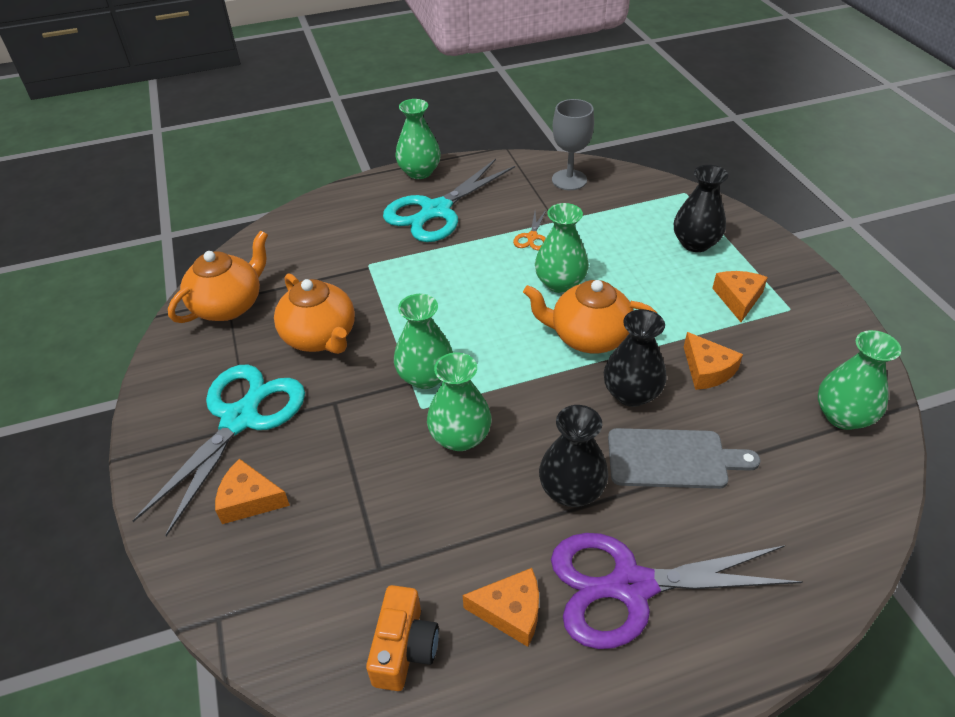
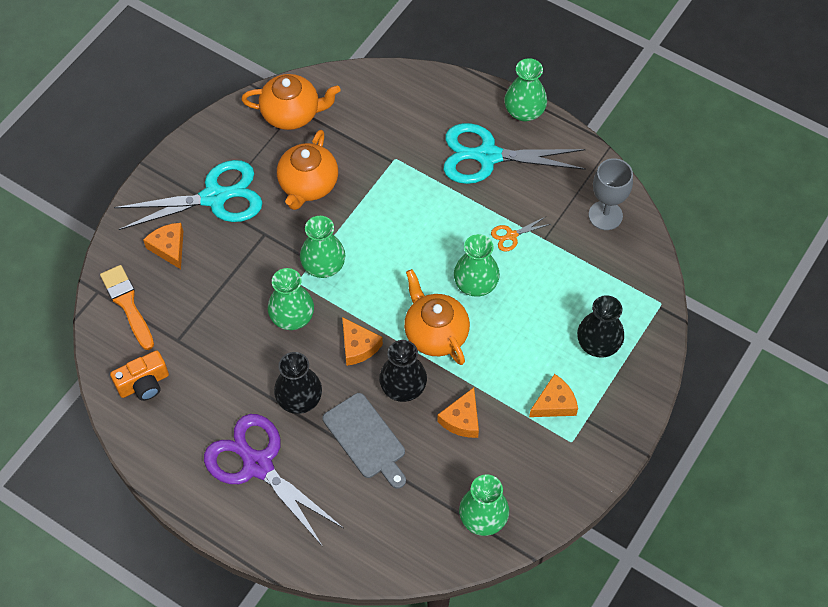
camera: 50 degrees right, 15 degrees up
orange cheese [463,568,539,647] -> orange cheese moved to [342,317,383,366]
none -> orange brush [100,265,154,350]

